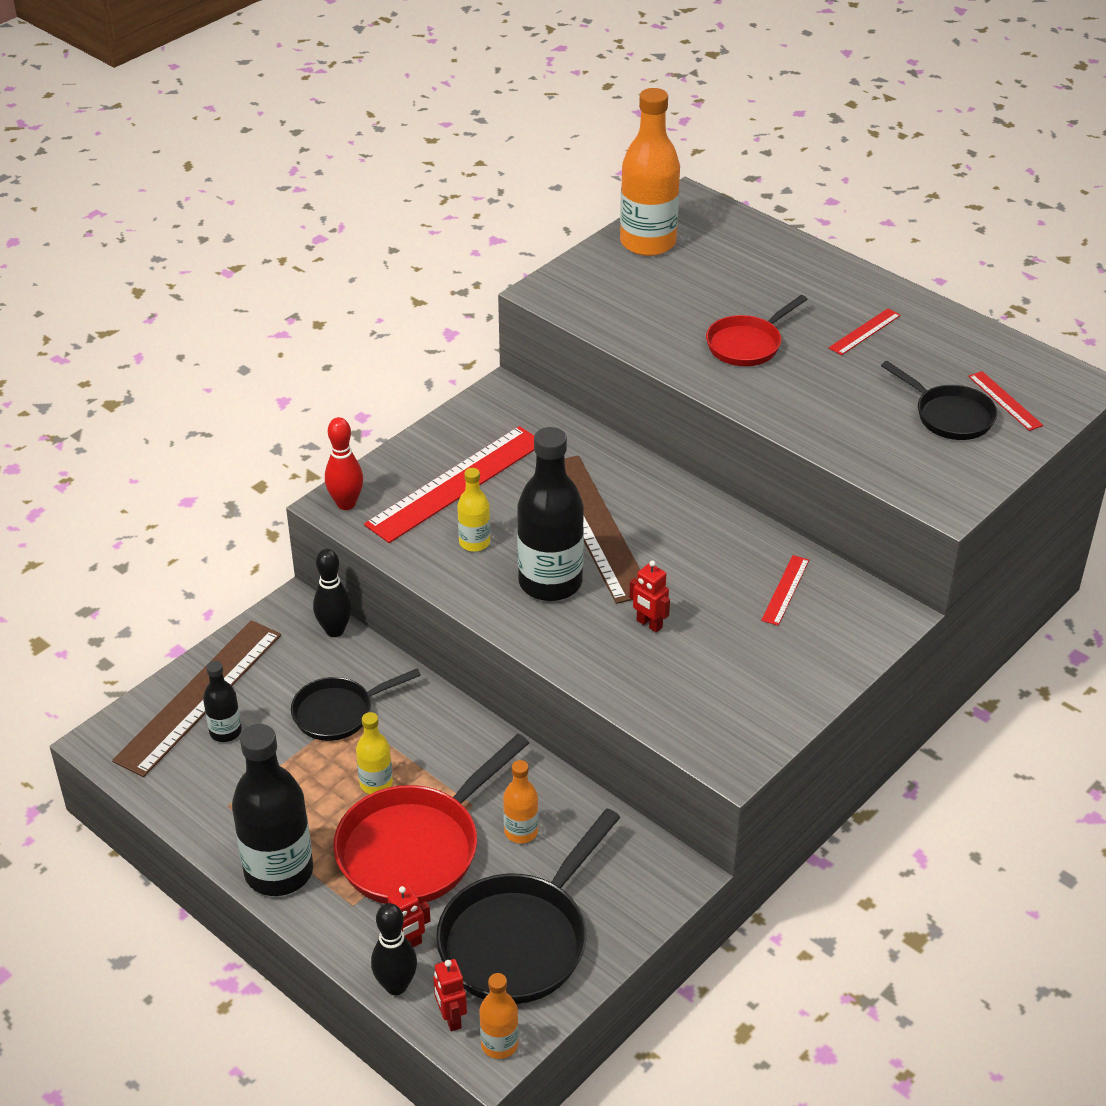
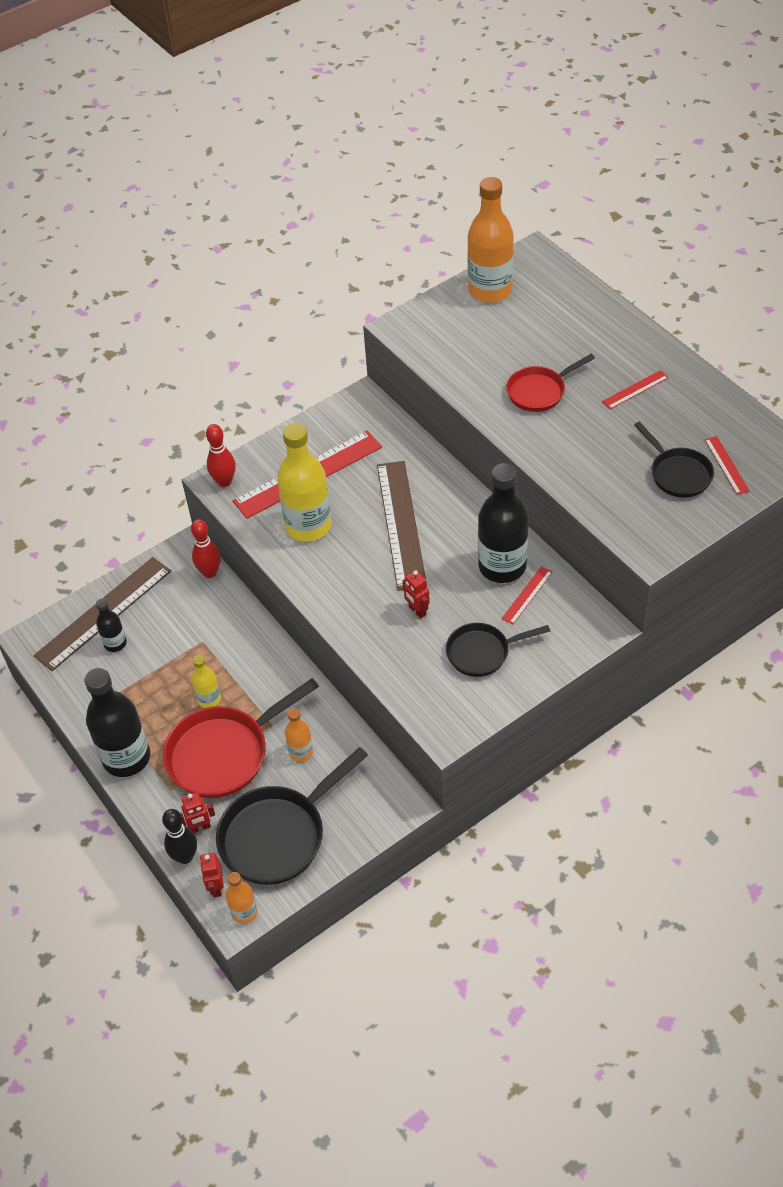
camera: 15 degrees right, 10 degrees up
black pan [291,669,421,741] -> black pan moved to [446,623,550,677]
black bowling pin [313,549,352,637] -> red bowling pin [191,519,221,578]
yellow bottle [457,468,490,552] -> yellow bottle [277,423,332,541], size x1.99
black bottle [517,427,584,601] -> black bottle moved to [478,463,529,583]

